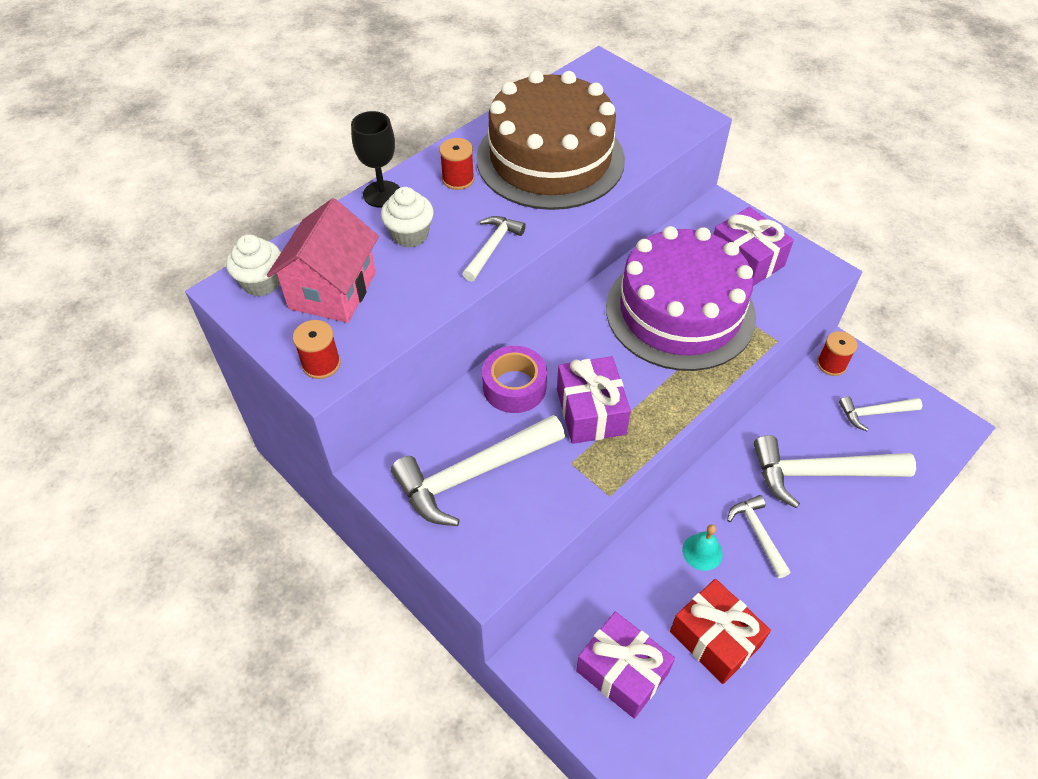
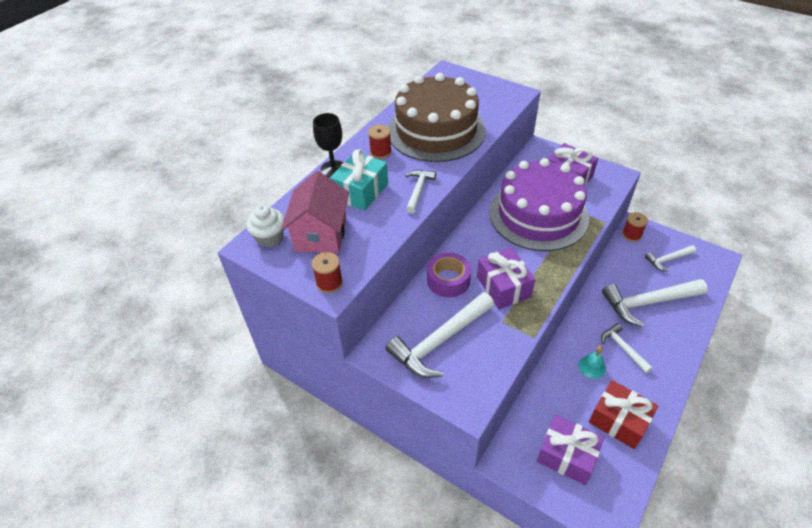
camera: 10 degrees left, 5 degrees down
white cupcake [381,187,434,248] -> turquoise gift [330,149,388,211]

